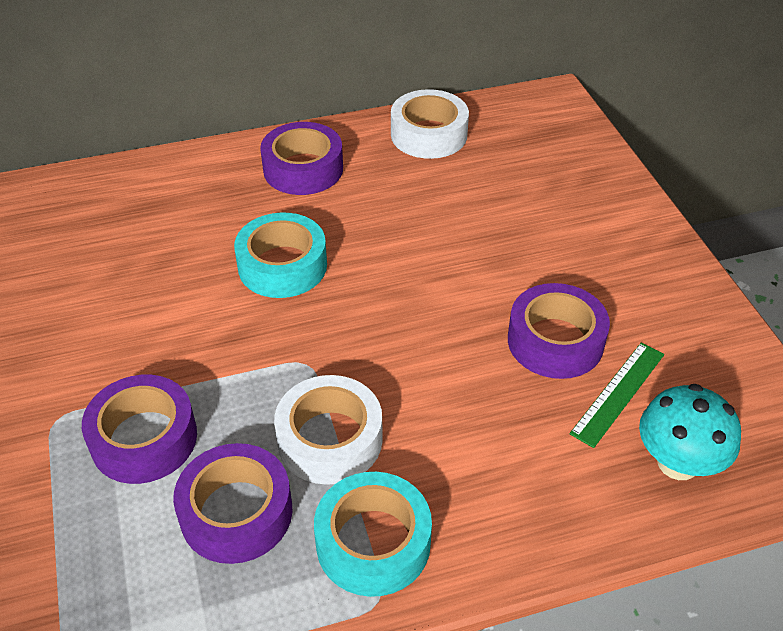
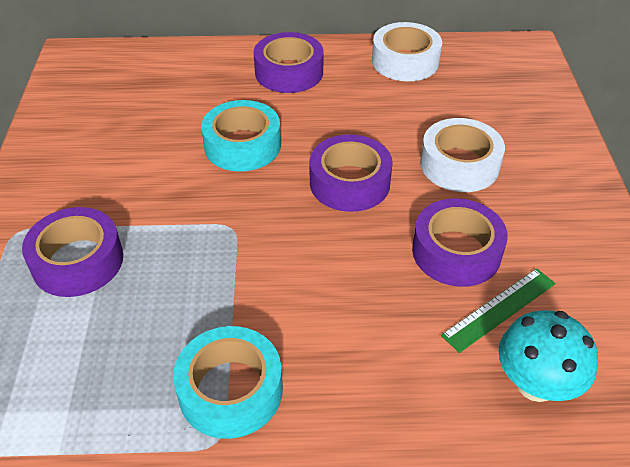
camera: 15 degrees right, 0 degrees up
purple tape [173,443,293,564] -> purple tape moved to [310,134,393,212]
white tape [274,375,383,485] -> white tape moved to [420,118,505,192]

